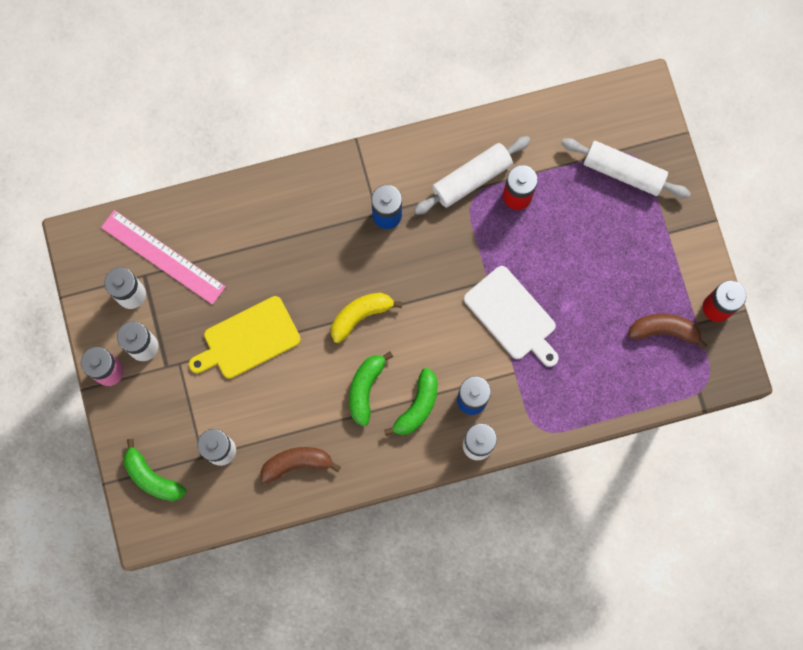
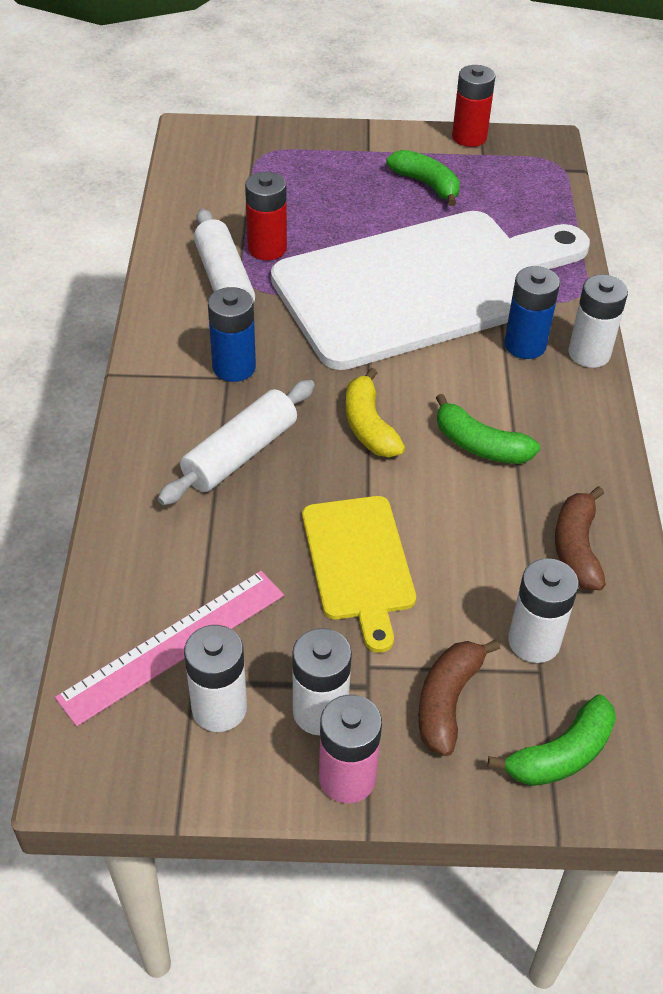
camera: 75 degrees left, 30 degrees down
green banana [384,368,438,436] -> green banana moved to [386,150,460,206]
white cutting board [464,266,559,367] -> white cutting board [271,211,590,370], size x2.18
white rolling pin [561,138,691,198] -> white rolling pin moved to [158,380,315,505]
brown banana [628,314,708,349] -> brown banana moved to [418,639,500,756]

